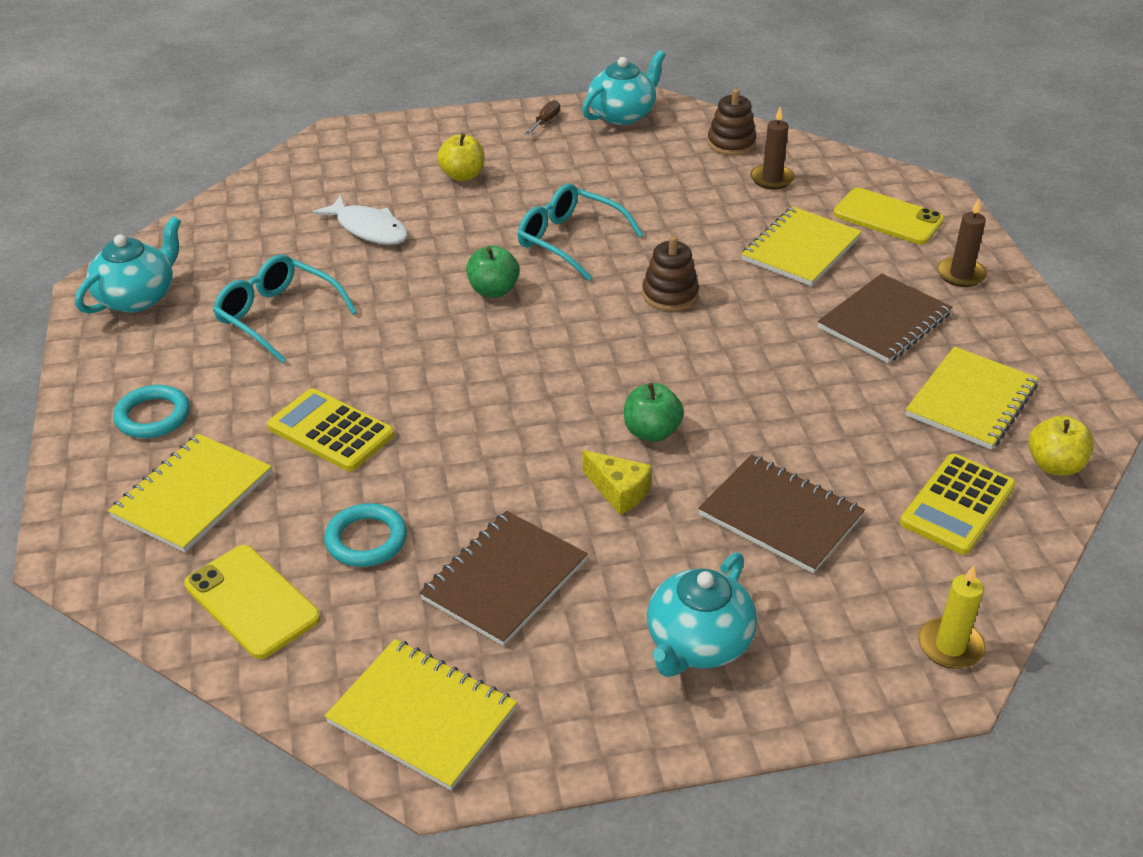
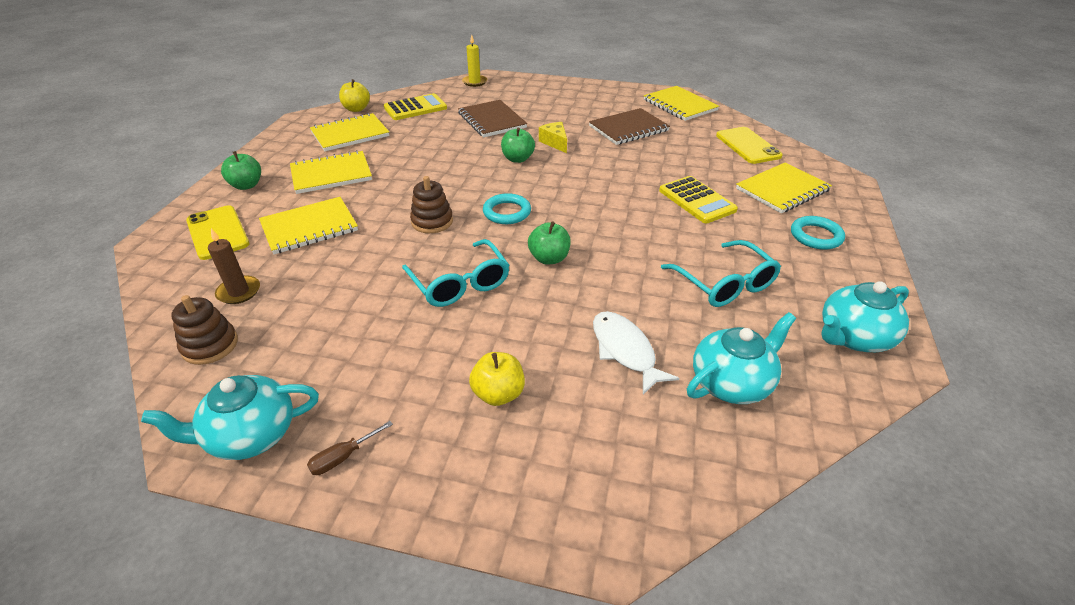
camera: 155 degrees left, 0 degrees up
turquoise ring [324,503,407,567] -> turquoise ring moved to [483,193,531,224]
turquoise teapot [647,553,757,677] -> turquoise teapot moved to [687,312,796,404]
brown notebook [817,273,952,363] -> yellow notebook [290,150,372,194]
brown candle [937,199,987,287] -> green apple [221,151,261,190]

